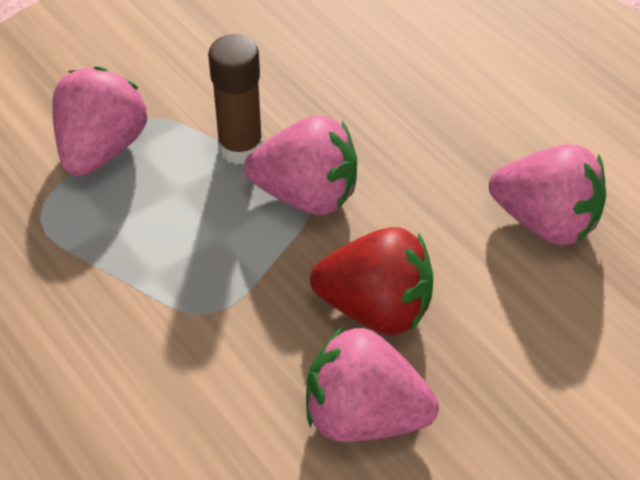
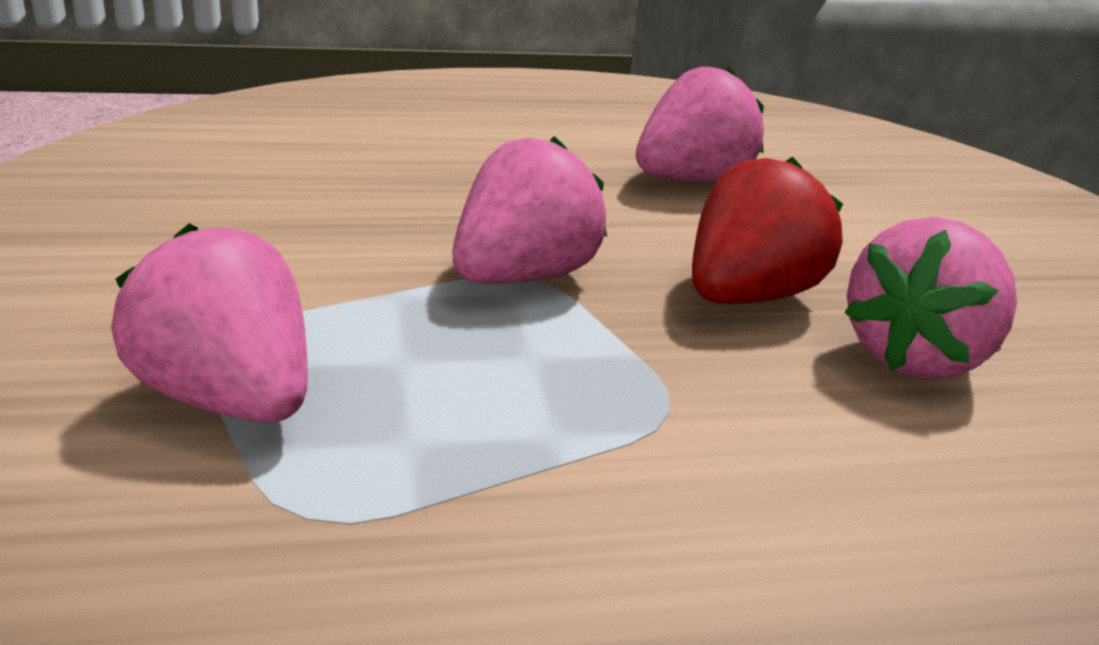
camera: 65 degrees left, 20 degrees down
brown glue stick [208,34,263,165] -> none

